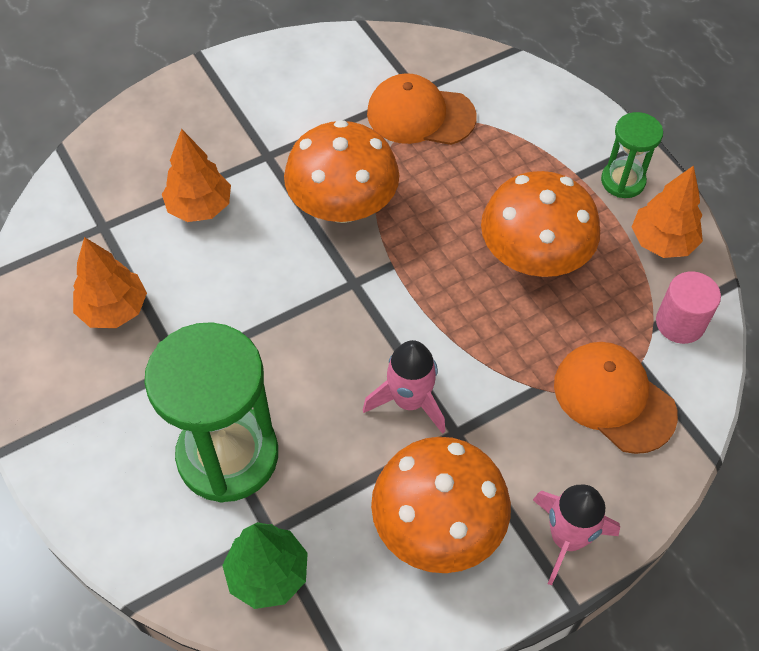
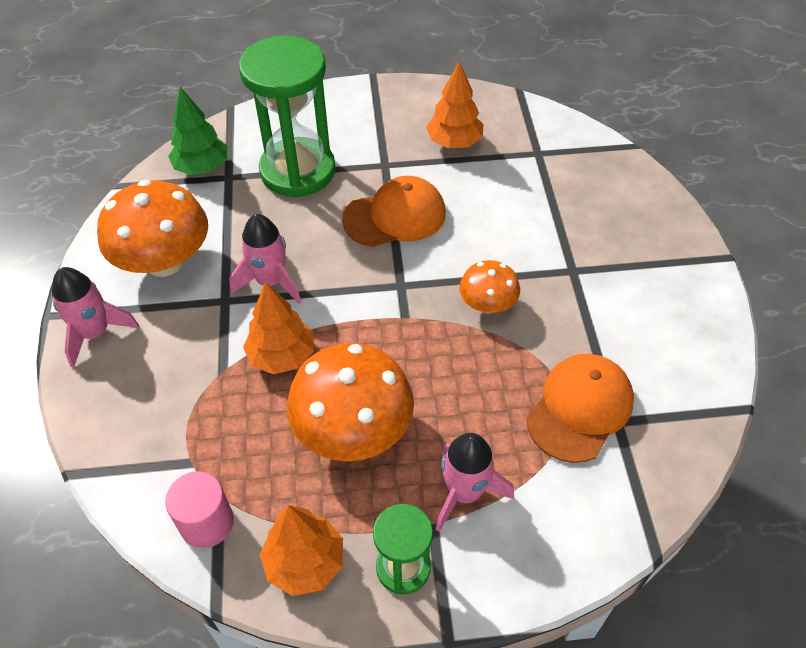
camera: 115 degrees right, 5 degrees down
orange tree [162,129,231,222] -> orange tree moved to [243,281,314,374]
orange mushroom [284,120,399,223] -> orange mushroom [459,260,520,314], size x0.55
orange cap [554,342,678,454] -> orange cap moved to [342,176,446,247]
none -> pink rocket [436,433,514,532]

